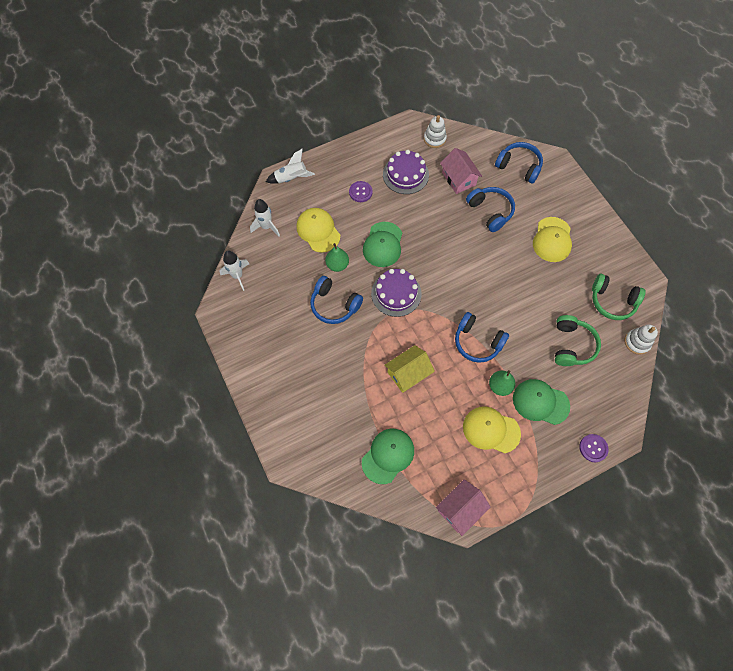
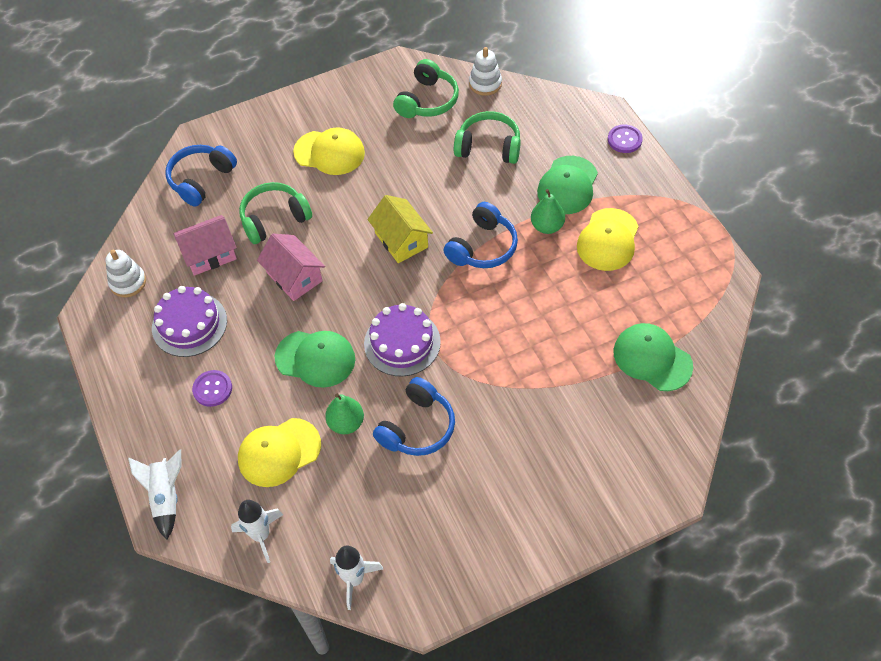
camera: 85 degrees left, 10 degrees down
yellow house [384,345,435,393] -> yellow house moved to [367,195,433,263]
pink house [436,479,491,536] -> pink house moved to [257,234,325,301]
blue headphones [466,187,515,232] -> green headphones [239,182,312,244]

